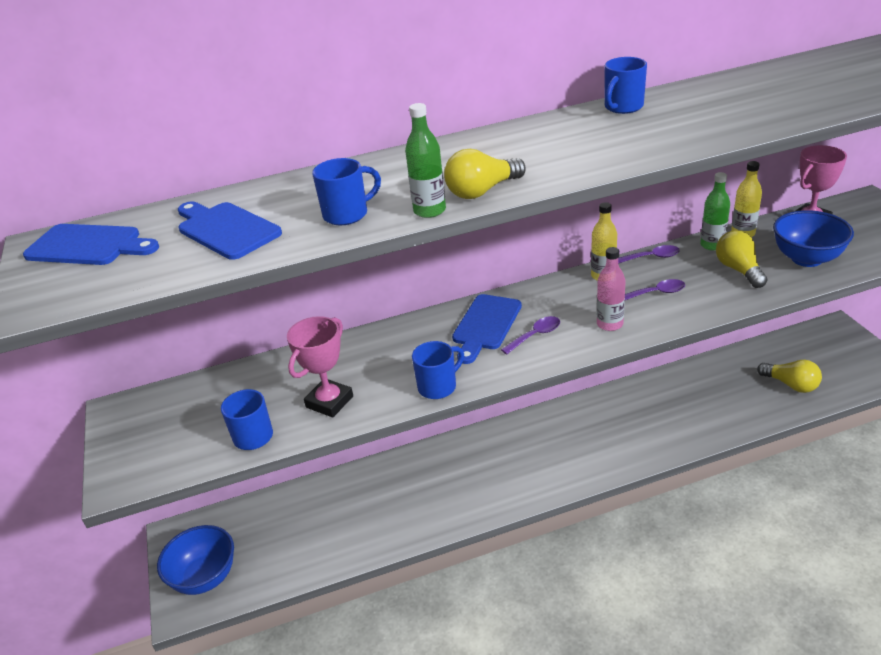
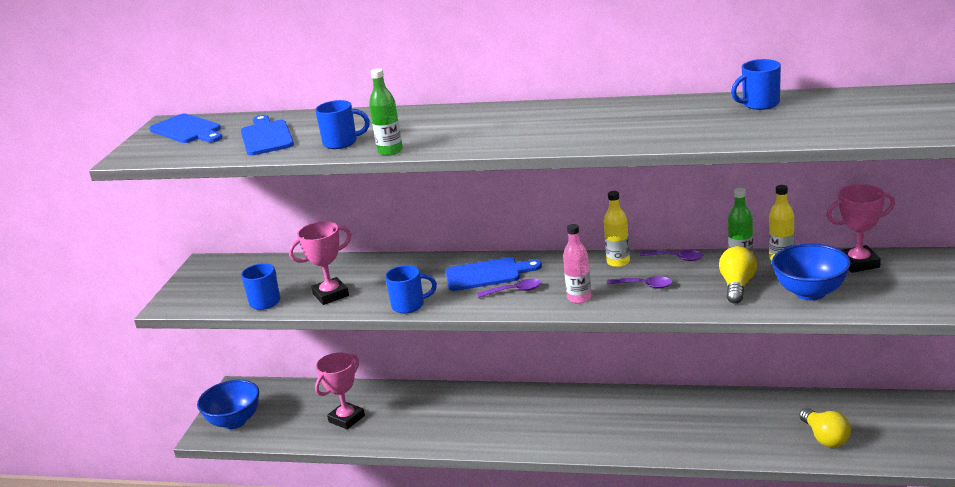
camera: 30 degrees right, 10 degrees down
yellow light bulb [444,149,526,199] -> none
blue cutting board [452,294,522,364] -> blue cutting board turned 150 degrees counterclockwise [446,257,542,291]
blue mug [605,57,647,114] -> blue mug moved to [731,59,781,110]
none -> pink trophy [315,352,365,429]

